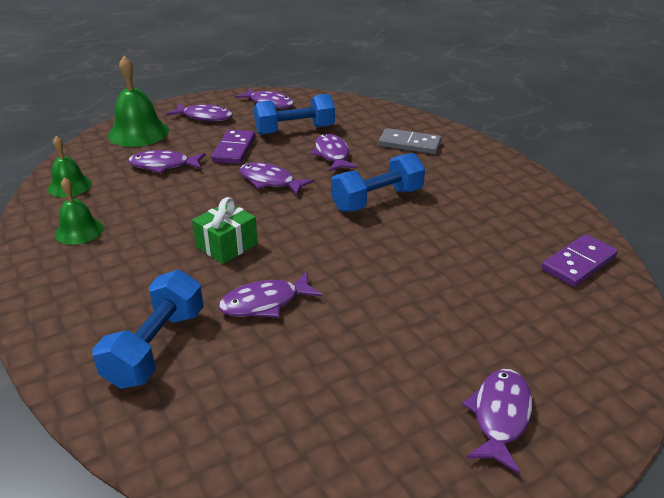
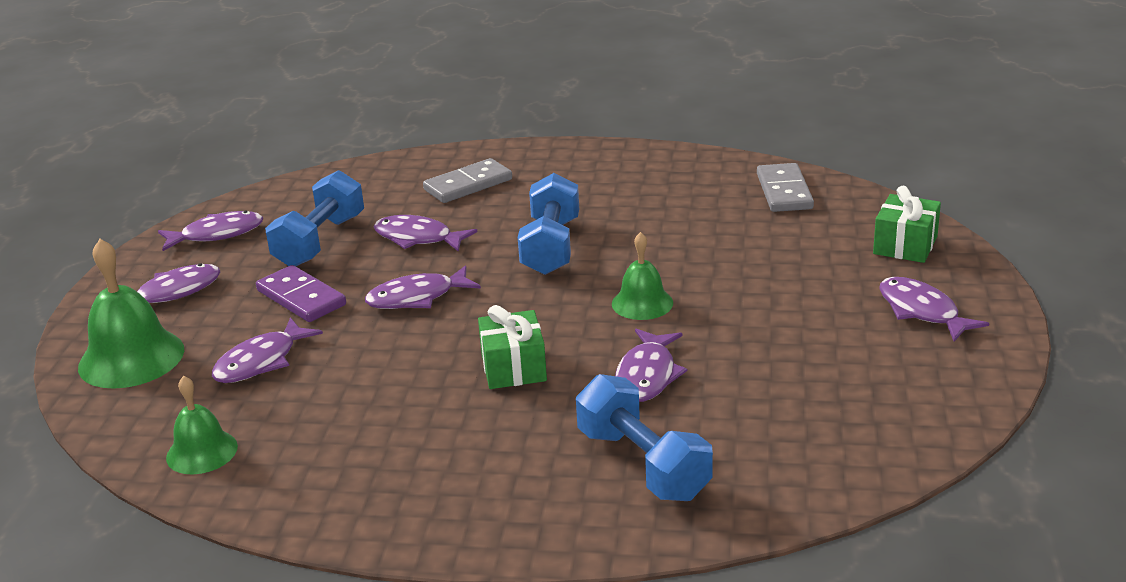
camera: 50 degrees left, 5 degrees down
green bell [55,177,103,245] -> green bell moved to [612,232,673,320]
purple domino [541,234,618,287] -> grey domino [757,163,814,212]
none -> green gift [873,186,941,263]

